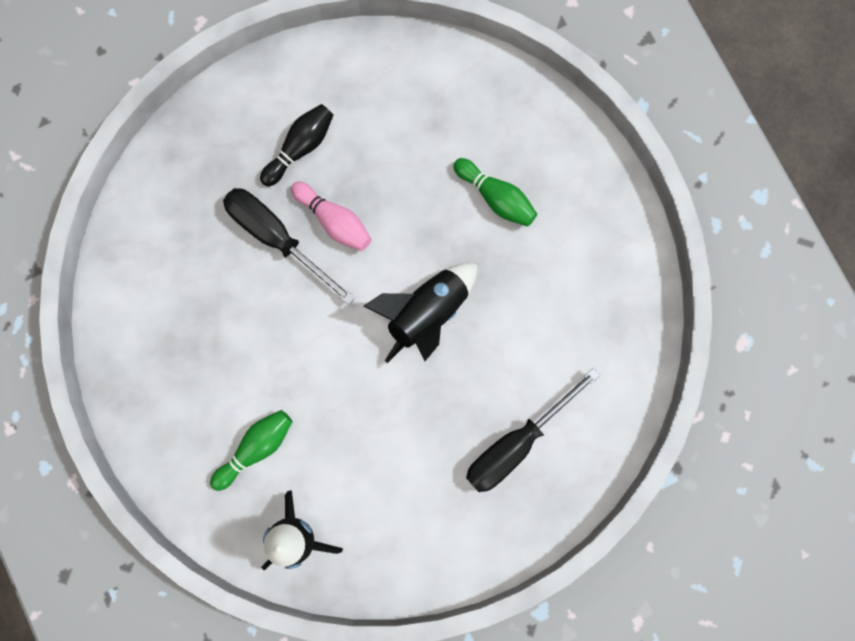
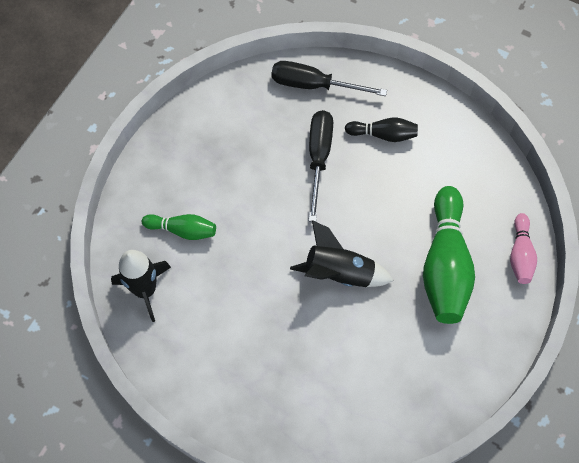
camera: 55 degrees right, 15 degrees down
pink bowling pin [291,181,372,251] -> pink bowling pin moved to [510,213,537,284]
green bowling pin [453,158,537,227] -> green bowling pin [423,186,475,324], size x1.92
black screwdriver [466,368,600,492] -> black screwdriver moved to [271,61,387,96]

